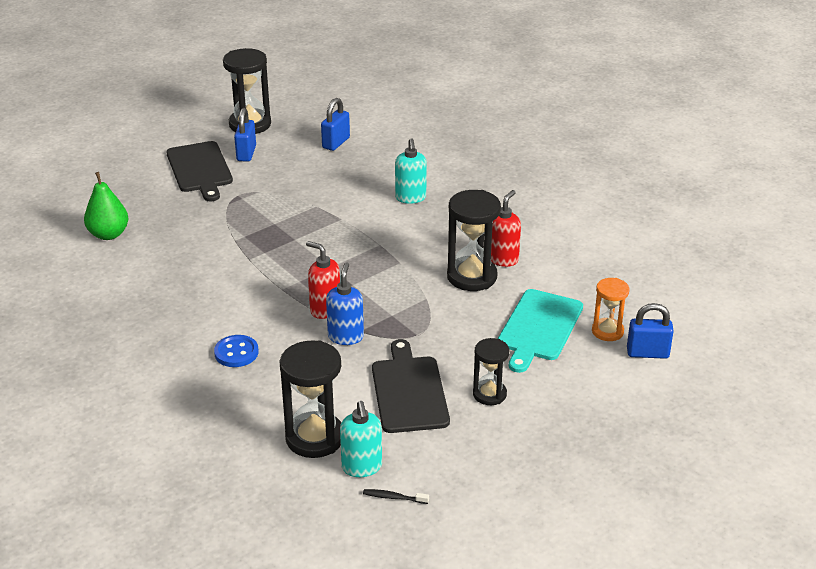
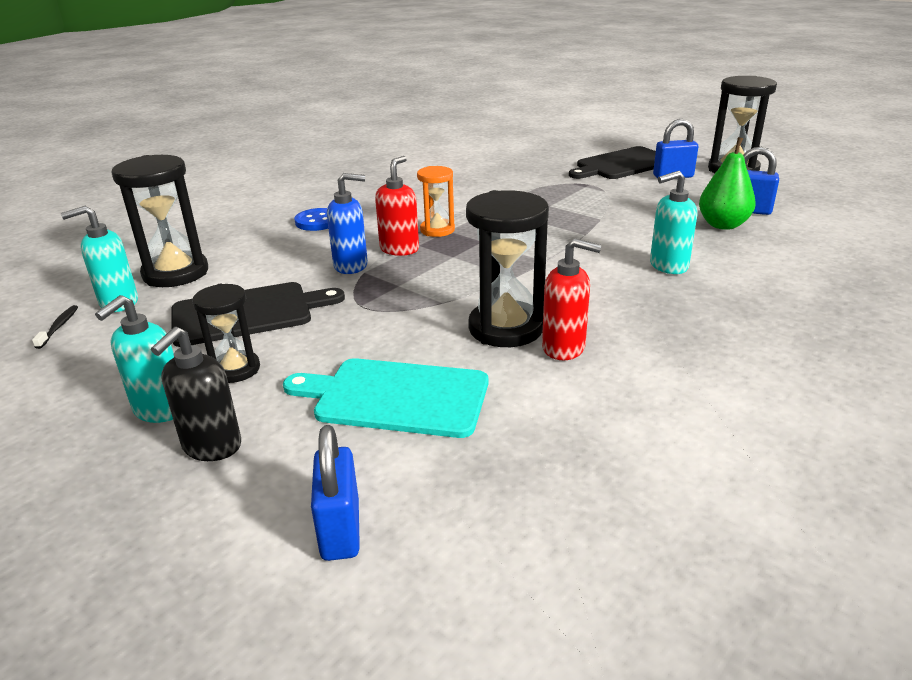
camera: 80 degrees right, 5 degrees down
green pear [84,172,128,240] -> green pear moved to [699,137,756,230]
orange hourglass [592,278,630,341] -> orange hourglass moved to [417,166,455,237]
none -> turquoise soap dispenser [95,295,174,423]
none -> black soap dispenser [151,327,241,461]

